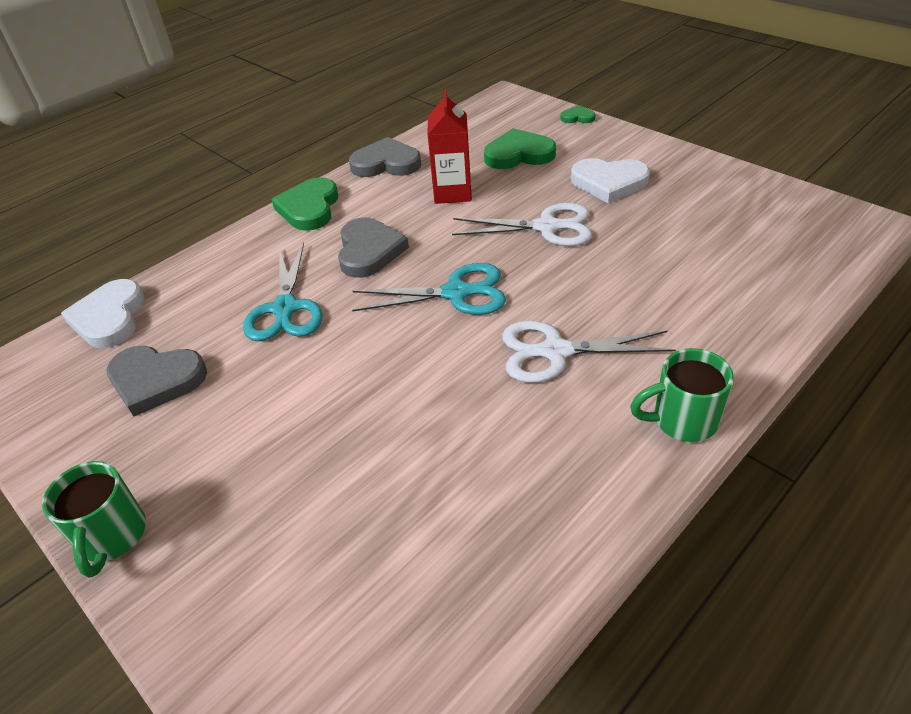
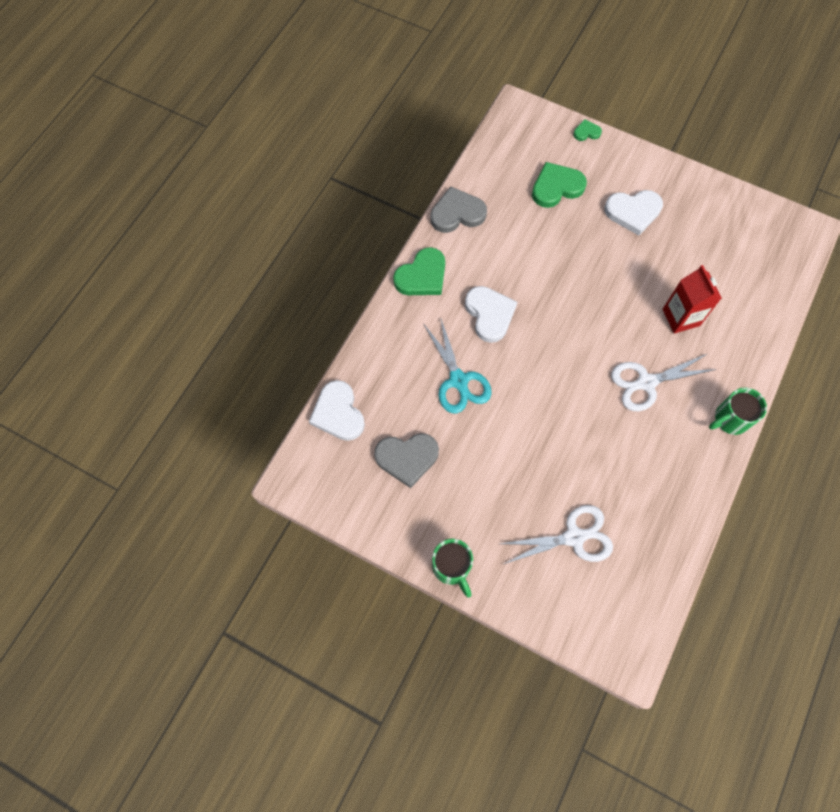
camera: 20 degrees left, 25 degrees up
green heart [271,177,338,231] -> green heart turned 120 degrees counterclockwise [393,247,445,295]
grey heart [338,217,409,278] -> white heart [465,286,517,343]
turquoise scissors [352,263,506,315] -> none
red carton [428,89,472,204] -> red carton moved to [663,265,722,334]
white scissors [452,203,592,246] -> white scissors moved to [500,505,613,564]

